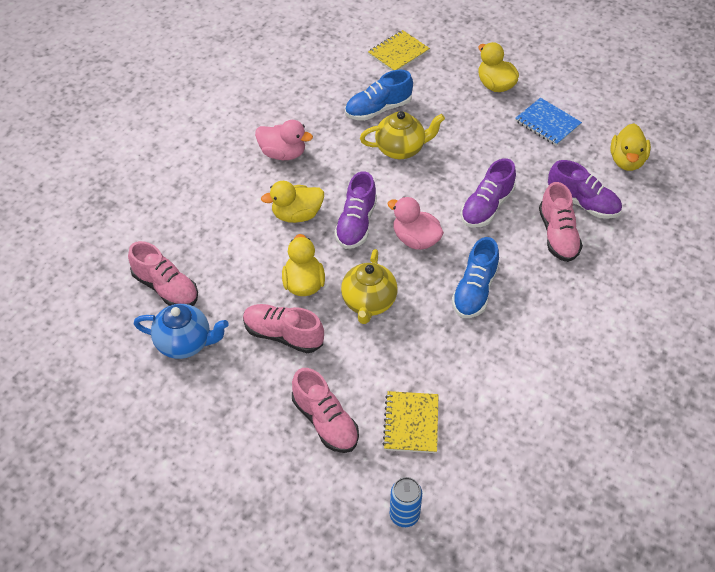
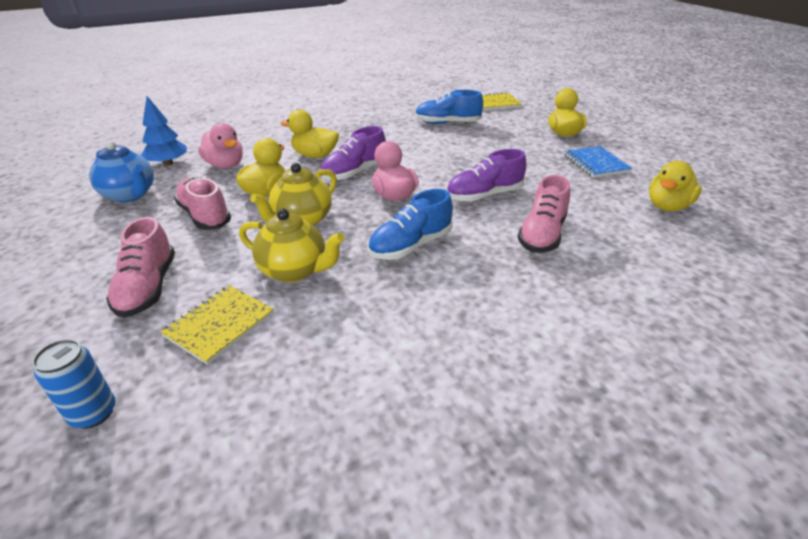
camera: 30 degrees right, 15 degrees down
pink shoe [128,241,198,306] -> blue tree [141,96,187,166]
pink duck [255,120,313,160] -> pink duck moved to [198,123,243,169]
yellow teapot [360,111,445,159] -> yellow teapot moved to [239,209,344,282]
purple shoe [548,160,622,219] -> none

